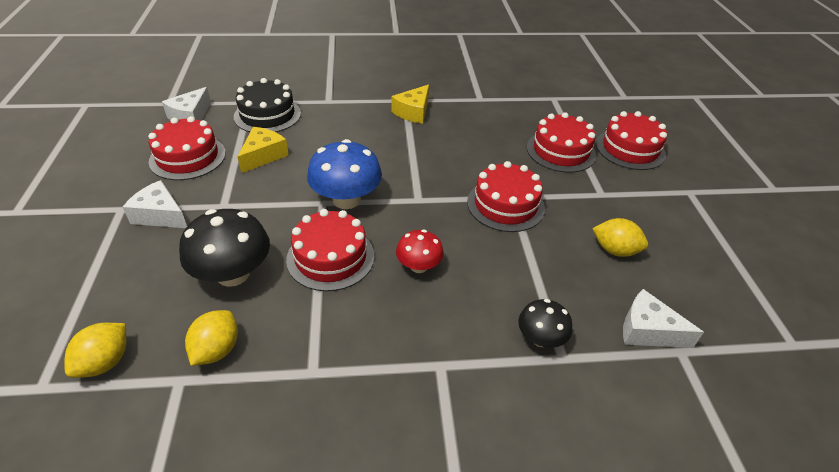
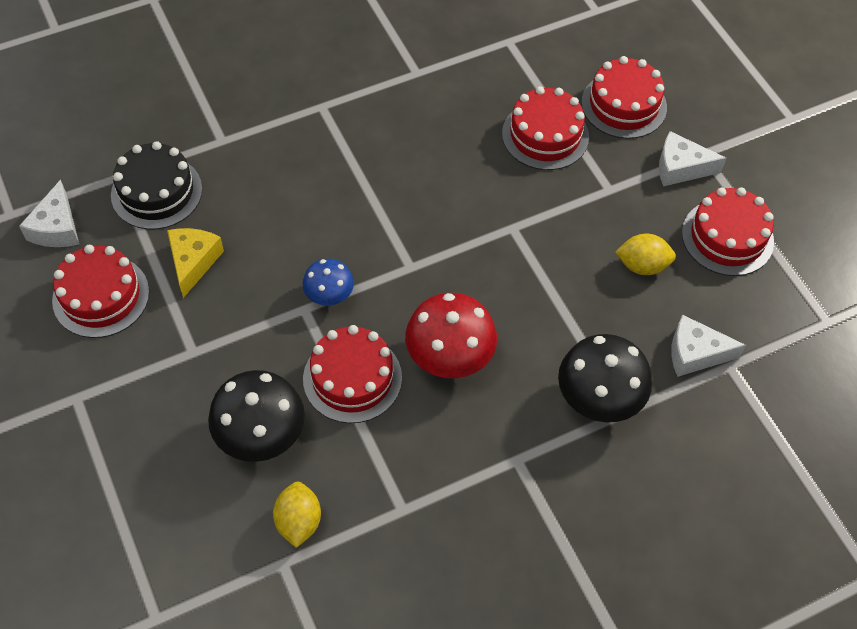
camera: 20 degrees left, 15 degrees up
yellow lemon [64,323,127,378] -> none
white cheese [123,180,187,228] -> white cheese moved to [659,131,726,186]
blue mushroom [307,139,382,209] -> blue mushroom [303,259,354,306], size x0.58
yellow cheese [391,84,429,124] -> none
red mushroom [396,229,444,273] -> red mushroom [405,293,497,378], size x1.72
red cake [467,161,545,232] -> red cake moved to [682,187,774,276]
black mushroom [518,299,572,348] -> black mushroom [558,334,652,422], size x1.72

